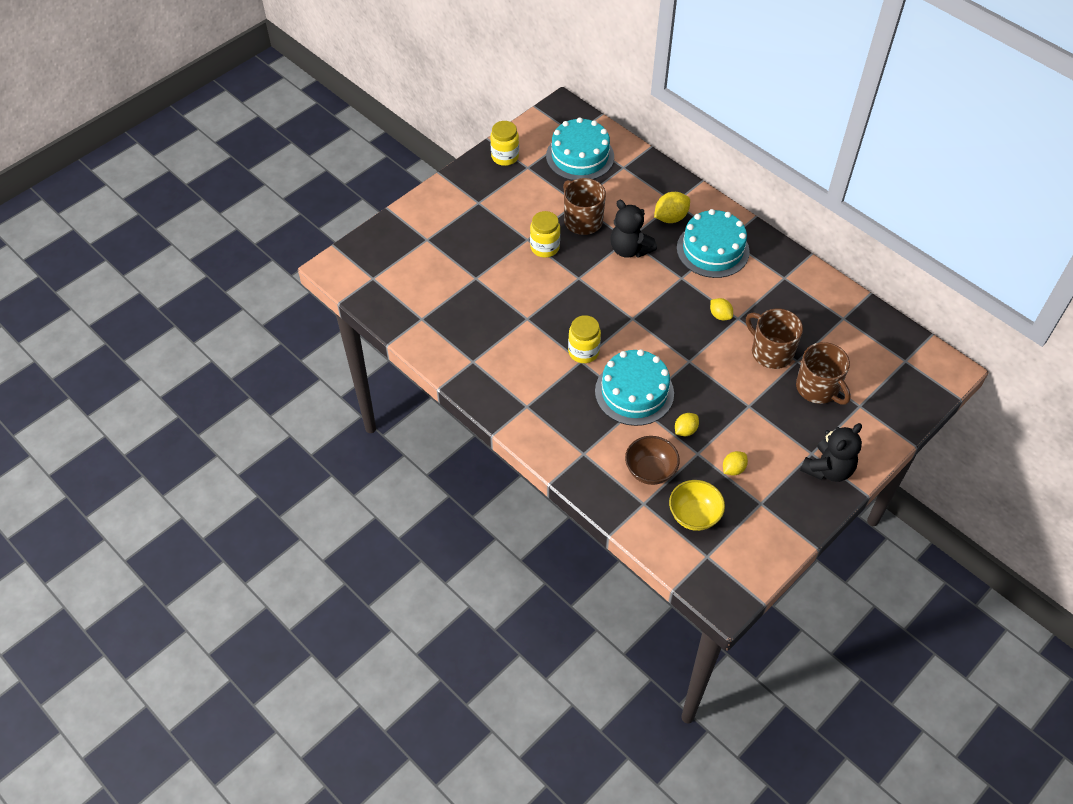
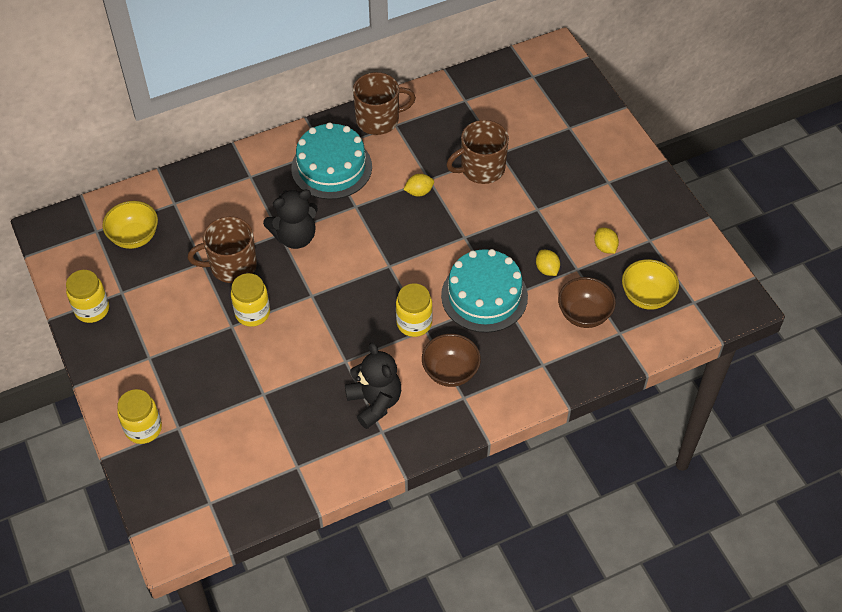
camera: 70 degrees left, 0 degrees up
turquoise cake [546,117,614,181] -> yellow bowl [102,201,158,249]
yellow lemon [654,192,690,223] -> none
brown mug [796,342,851,405] -> brown mug moved to [353,72,416,135]
black teddy bear [800,423,862,482] -> black teddy bear moved to [345,343,401,429]
none -> yellow jar [117,389,162,444]
none -> brown bowl [422,334,481,387]

